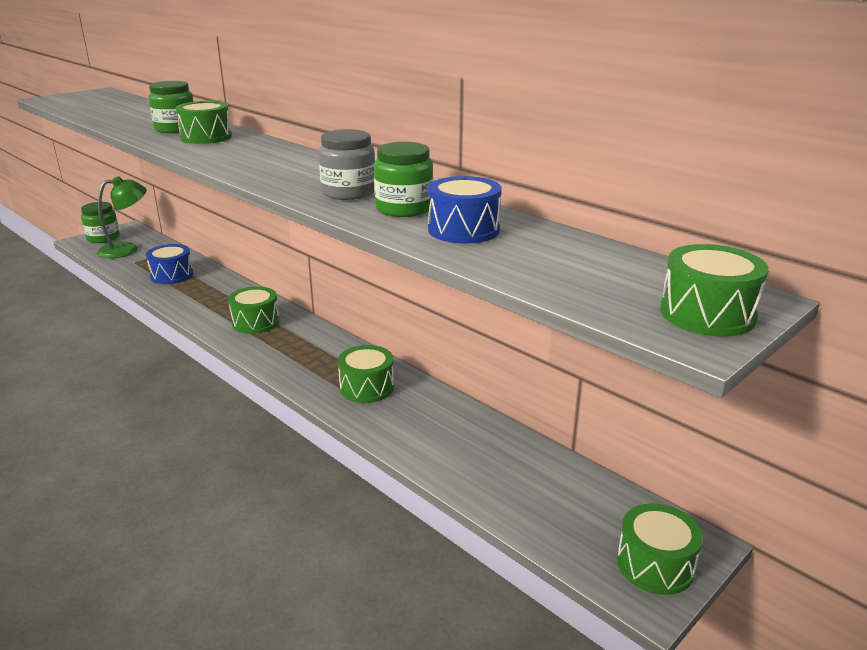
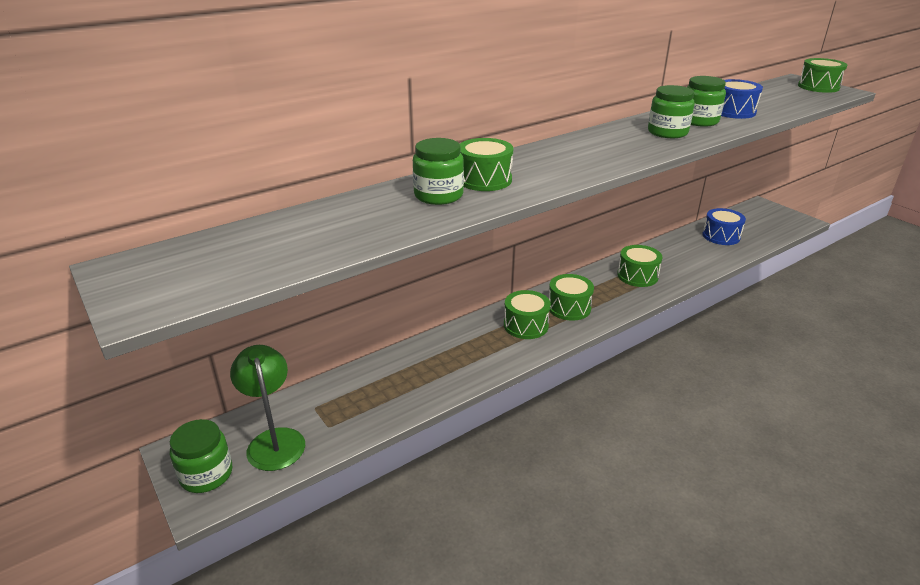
camera: 80 degrees left, 5 degrees up
blue drum [146,244,193,284] -> blue drum moved to [702,208,746,245]
grey jar [319,129,375,200] -> green jar [648,85,695,138]
green drum [617,503,703,595] -> green drum moved to [549,274,594,321]

